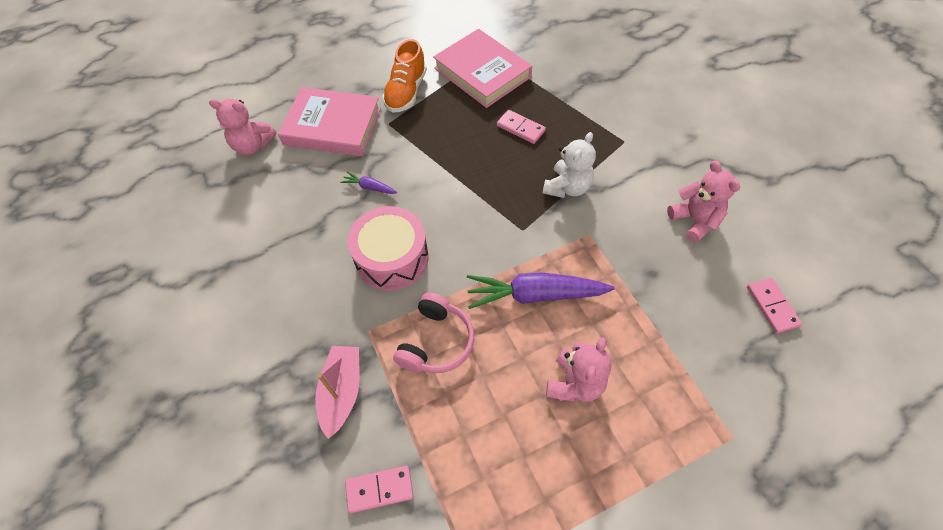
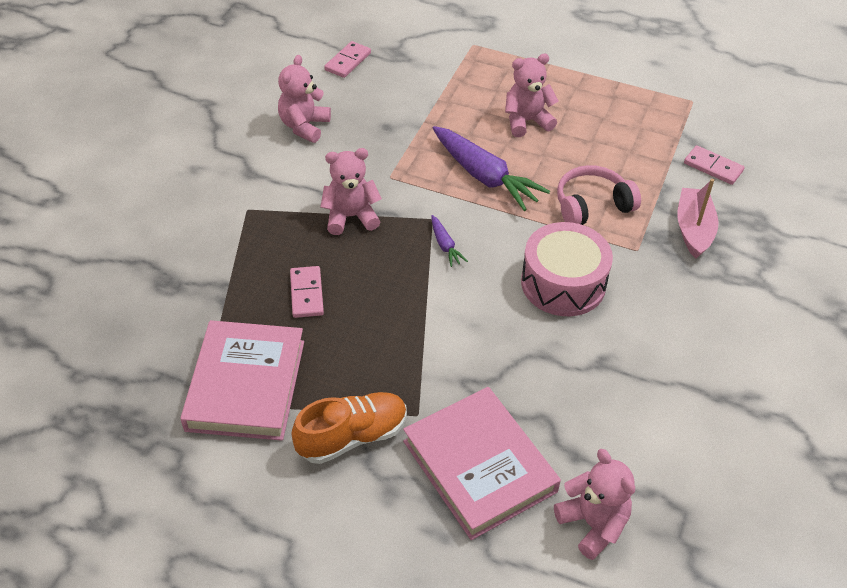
camera: 135 degrees left, 10 degrees down
pink boat [315,346,359,439] -> pink boat turned 135 degrees clockwise [677,179,719,259]
purple carrot [341,172,397,194] -> purple carrot moved to [431,215,468,267]
white teddy bear [543,132,596,198] -> pink teddy bear [320,148,382,235]

